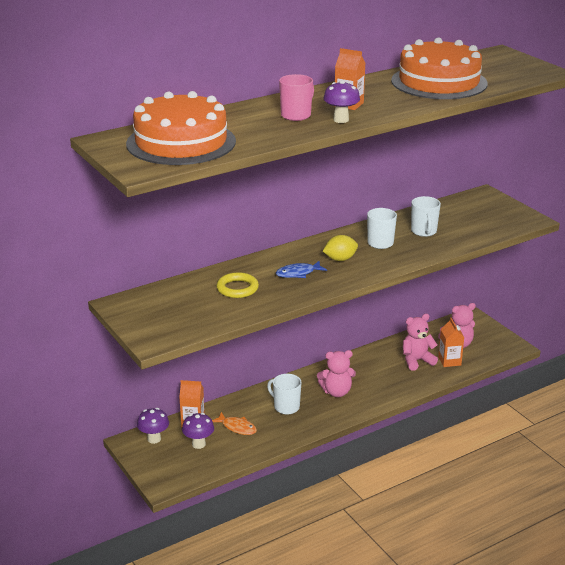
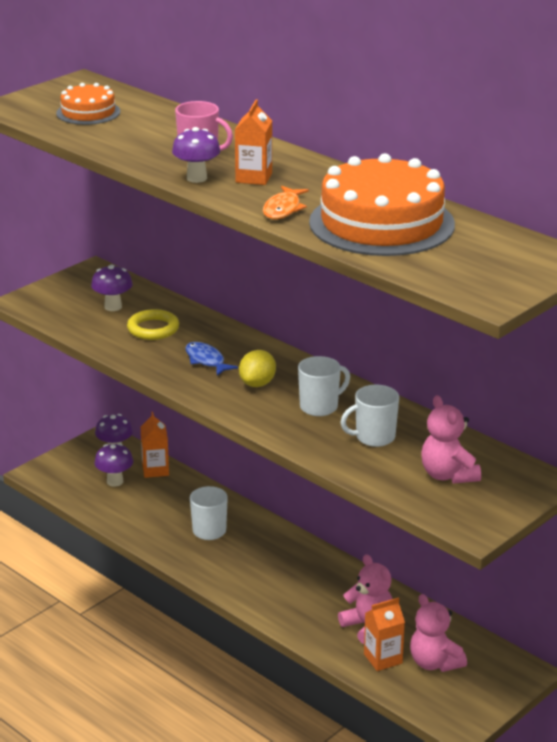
camera: 75 degrees right, 0 degrees up
orange cake [126,91,236,165] -> orange cake [56,83,120,125], size x0.51
orange fish [212,412,257,435] -> orange fish moved to [263,186,309,219]
pink teddy bear [317,350,356,397] -> pink teddy bear moved to [421,395,481,484]
yellow lemon [323,235,358,261] -> yellow lemon turned 60 degrees clockwise [239,350,276,387]
none -> purple mushroom [91,265,133,311]

